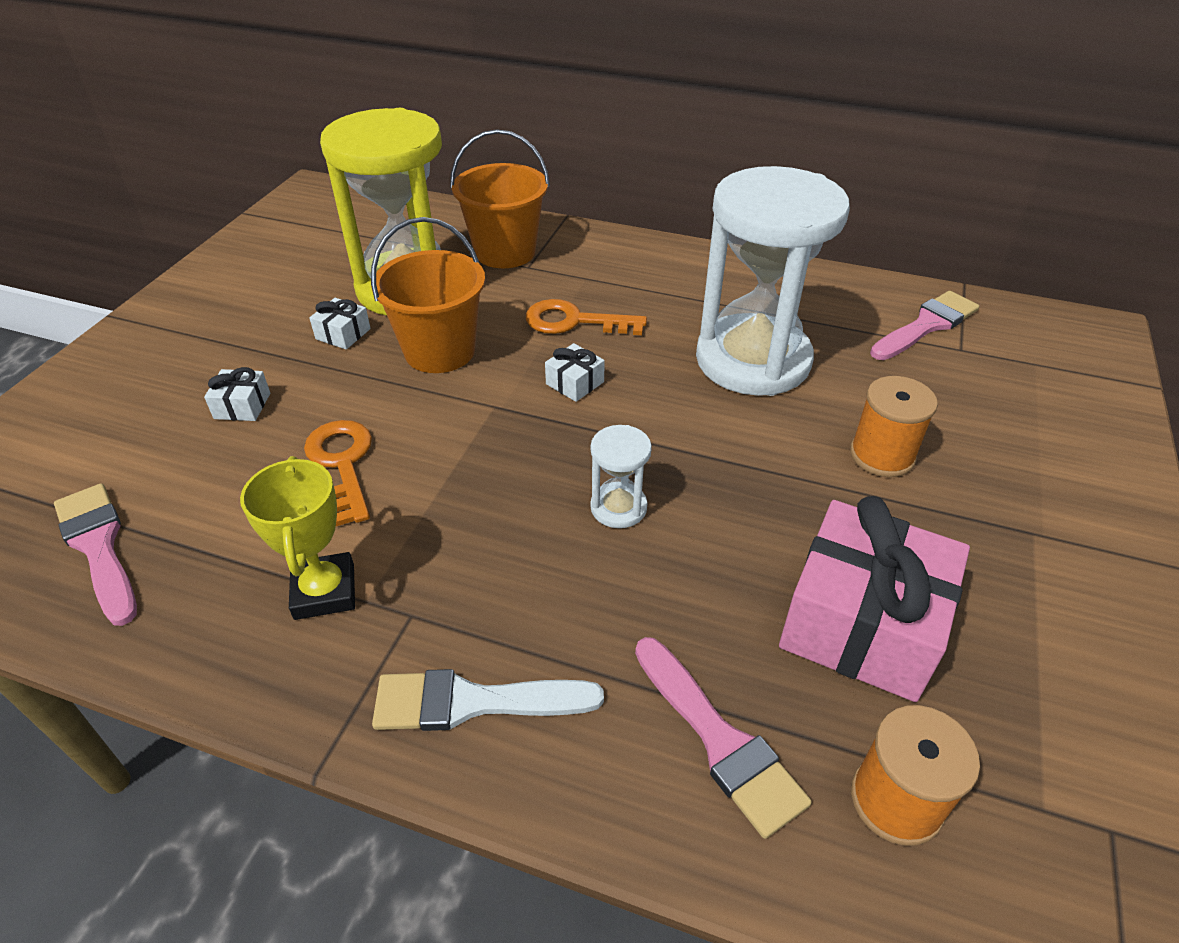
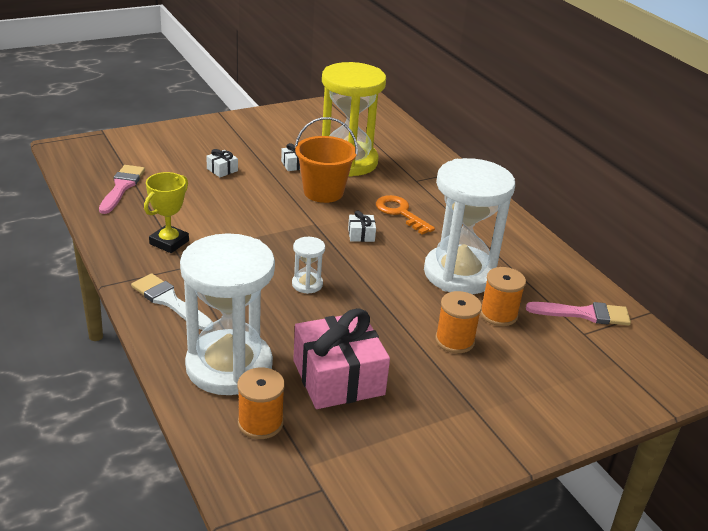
camera: 40 degrees right, 10 degrees down
orange key [304,420,372,526] -> none
orange bucket [450,129,550,268] -> none
pink brush [635,637,812,839] -> white hourglass [180,233,275,395]
none -> orange spool [480,267,526,326]

